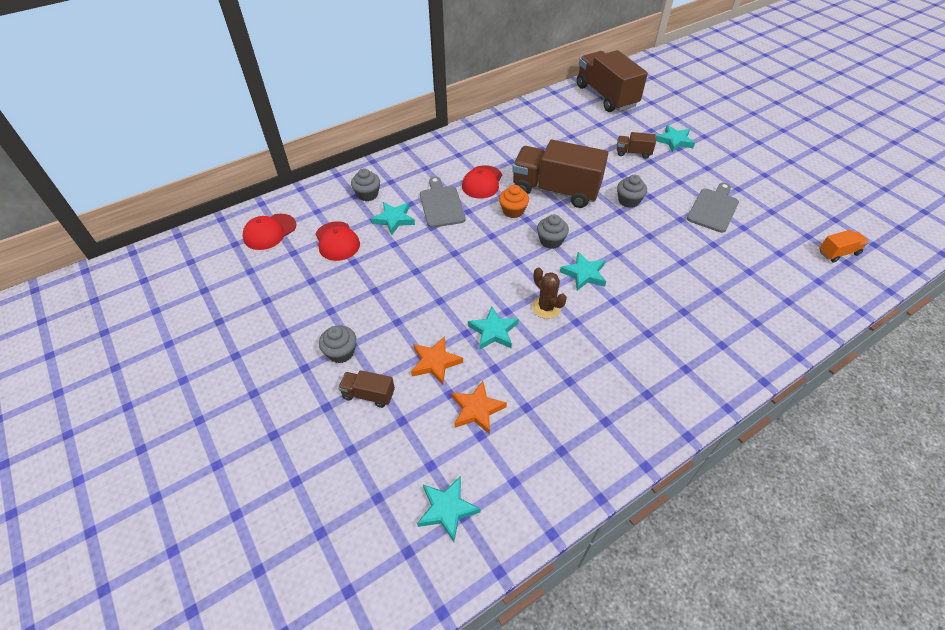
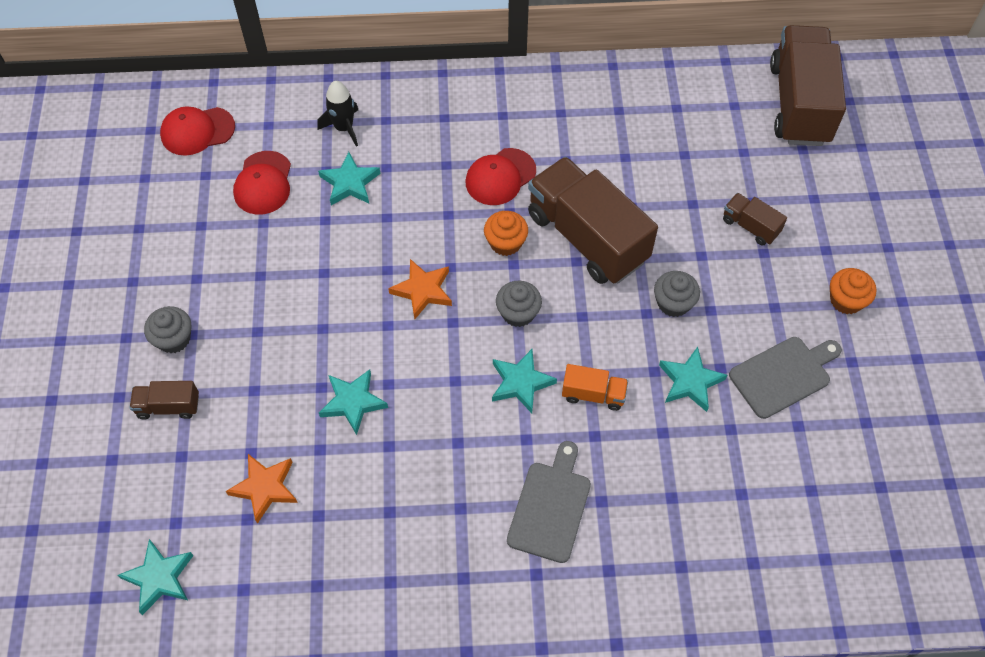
camera: 30 degrees right, 10 degrees up
brown truck [338,370,395,408] -> brown truck turned 45 degrees counterclockwise [129,381,199,420]
grey cupcake [351,168,380,201] -> black rocket [317,81,358,146]
orange star [411,336,463,385] -> orange star moved to [388,259,452,319]
grey cutting board [420,177,466,228] -> grey cutting board moved to [507,441,591,563]
brown cactus [532,267,567,319] -> none
turquoise star [656,125,695,152] -> turquoise star moved to [659,347,727,412]
orange truck [819,230,869,263] -> orange truck moved to [562,364,628,411]
none -> orange cupcake [830,268,877,314]

